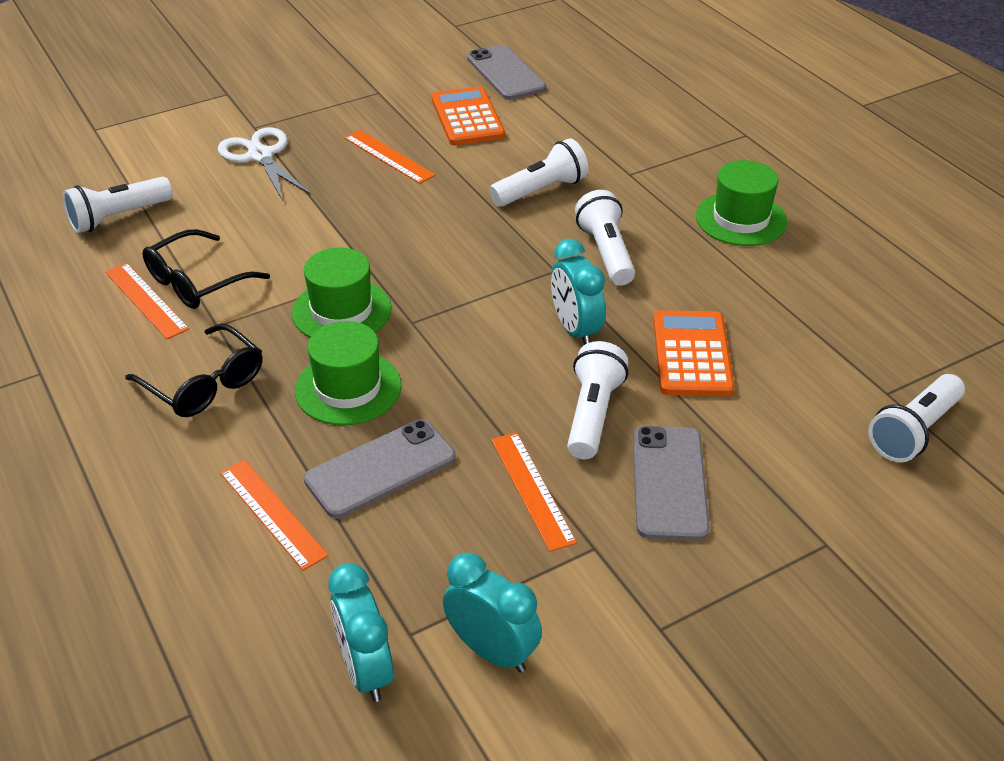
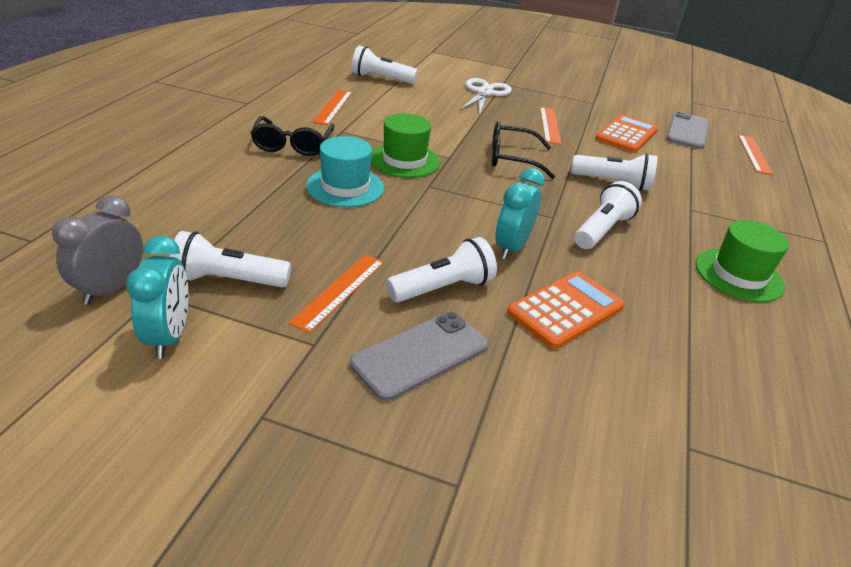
camera: 45 degrees right, 5 degrees down
black glasses [142,229,270,309] -> black glasses moved to [492,121,555,179]
orange ruler [220,460,329,571] -> orange ruler moved to [738,135,773,175]
green hat [295,321,401,425] -> turquoise hat [306,136,384,207]
grey phone [304,419,456,519] -> none
turquoise clock [328,563,394,702] -> grey clock [52,195,143,305]
white flashlight [868,374,965,462] -> white flashlight moved to [170,231,291,288]

